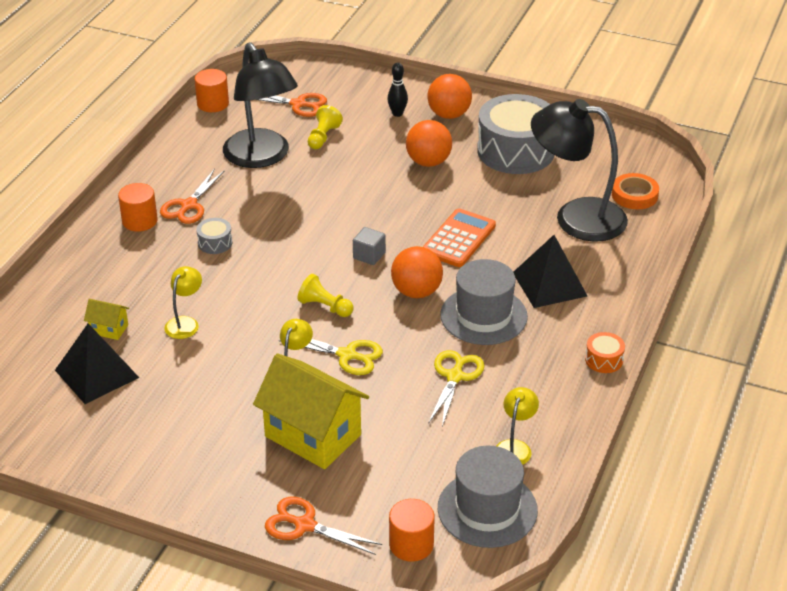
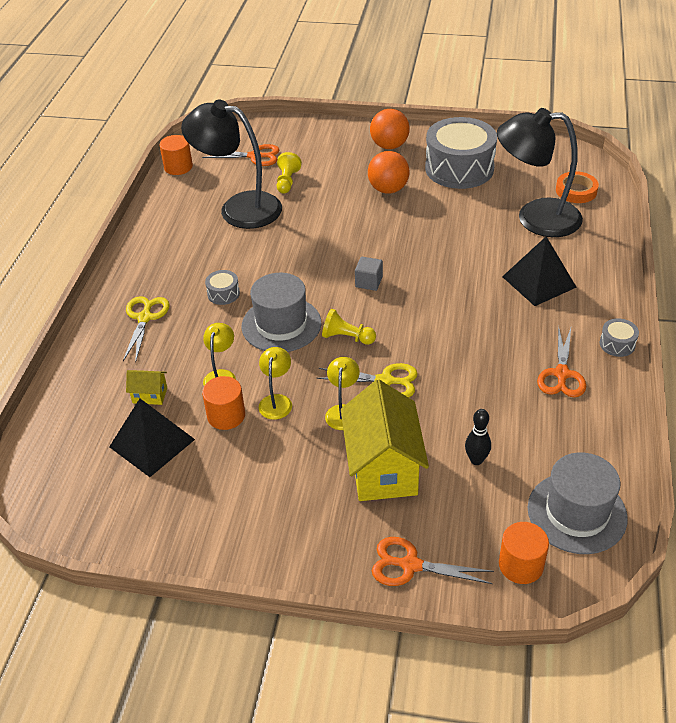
camera: 10 degrees left, 5 degrees up
orange cylinder [118,183,158,232] -> orange cylinder moved to [202,376,245,430]
orange scissors [160,169,225,224] -> orange scissors moved to [537,326,586,397]
black lamp [223,42,298,168] -> black lamp turned 150 degrees clockwise [181,100,282,229]
yellow house [253,354,369,469] -> yellow house turned 60 degrees clockwise [341,380,429,501]
black bowling pin [387,62,408,117] -> black bowling pin moved to [465,409,491,465]
orange ball [391,246,443,298] -> none
orange calculator [423,208,496,267] -> none
yellow scissors [428,350,485,426] -> yellow scissors moved to [123,296,170,363]
grey hat [440,259,528,345] -> grey hat moved to [241,273,321,352]
yellow lamp [496,387,539,465] -> yellow lamp moved to [259,347,292,420]
orange drum [585,332,625,373] -> grey drum [600,318,639,357]

